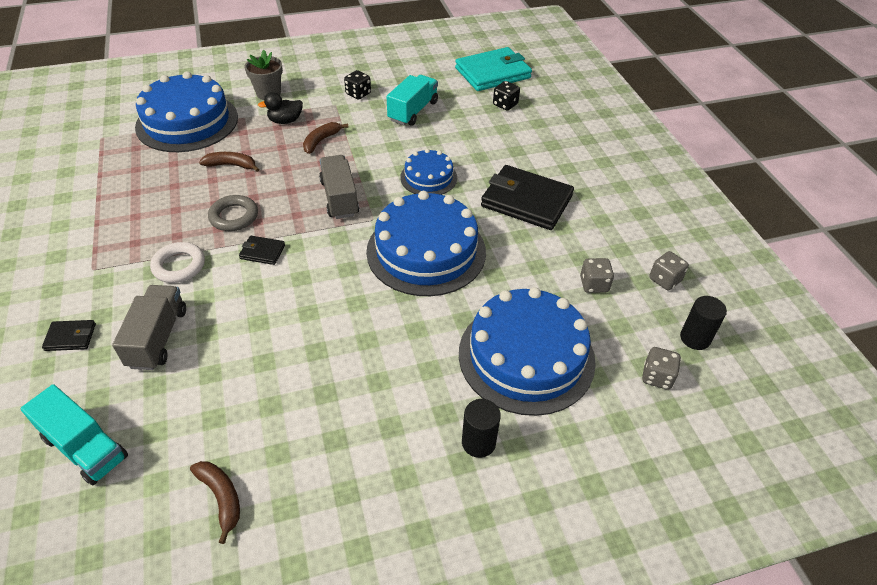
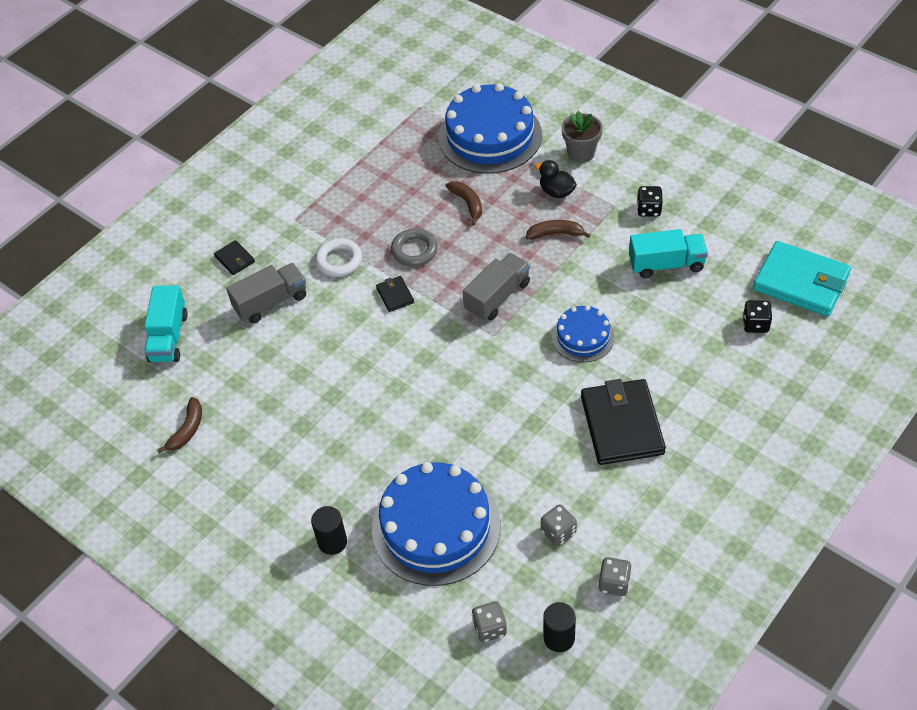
camera: 60 degrees right, 5 degrees up
blue cake [366,191,486,296] -> none

